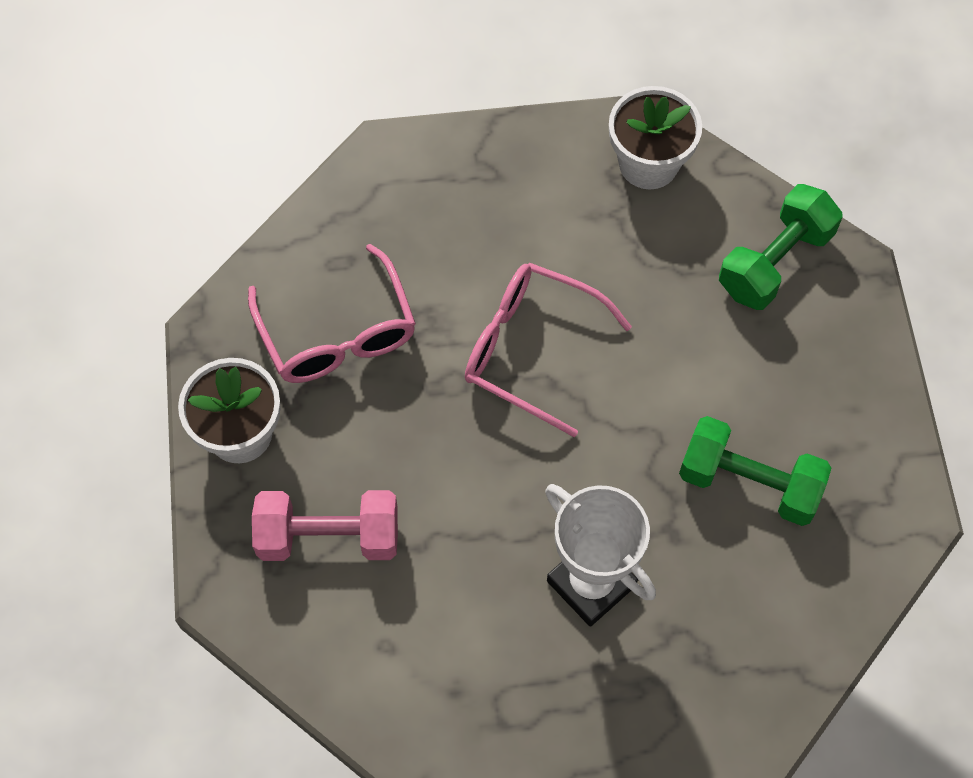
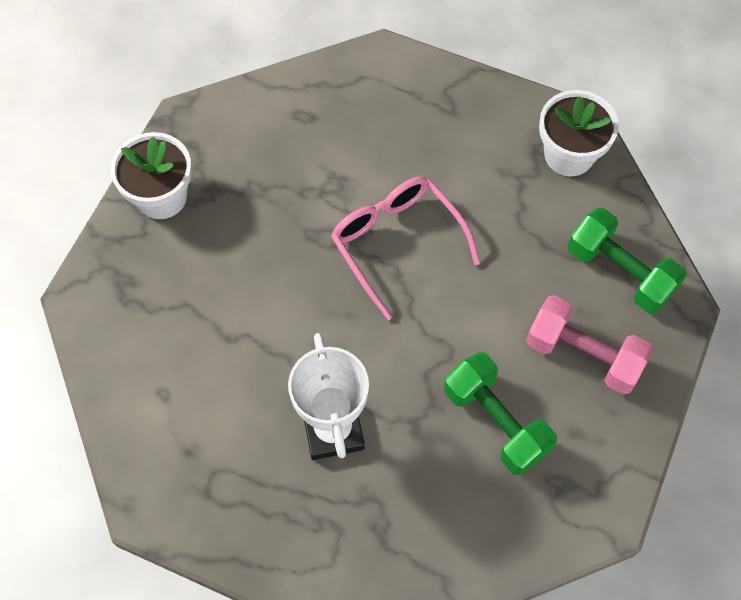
camera: 30 degrees right, 0 degrees up
pink glasses [248,244,416,383] -> none
pink dumbbell [252,490,398,561] -> pink dumbbell moved to [526,295,653,395]
green dumbbell [719,184,843,310] -> green dumbbell turned 60 degrees clockwise [567,208,687,314]

